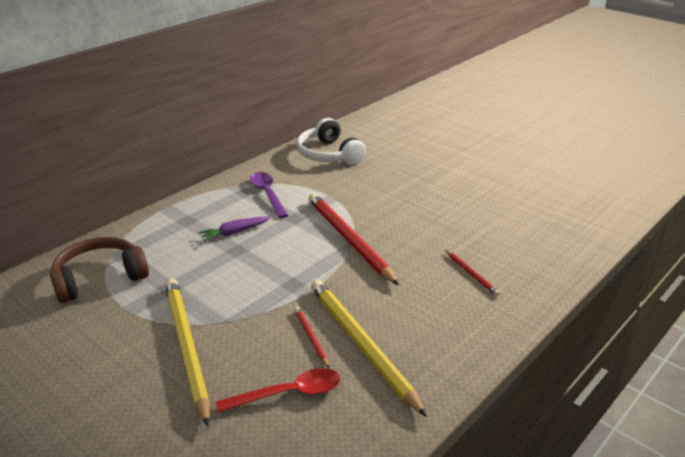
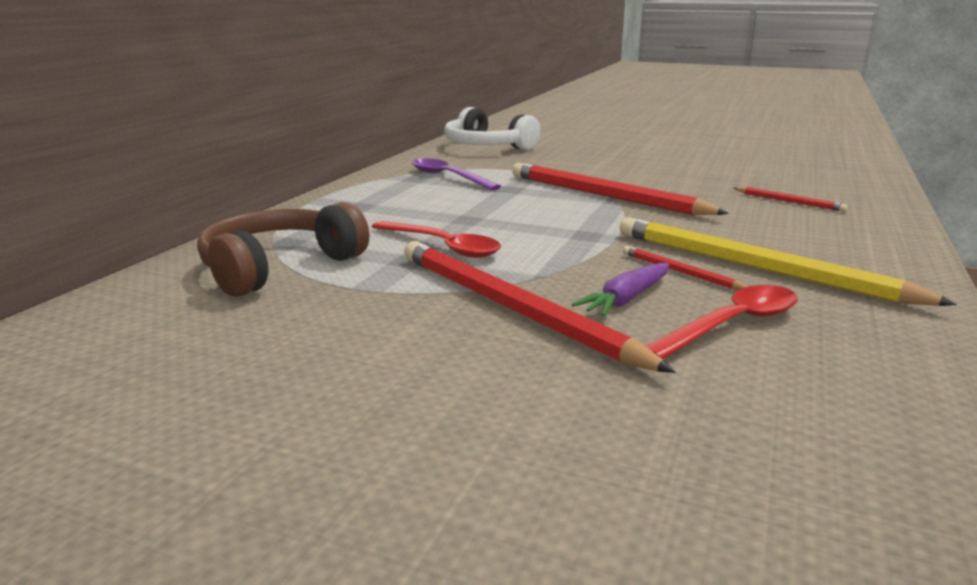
camera: 20 degrees left, 10 degrees down
yellow pencil [165,278,210,426] -> red pencil [404,241,676,373]
purple carrot [199,217,271,241] -> purple carrot moved to [572,263,669,316]
none -> red spoon [371,221,501,258]

